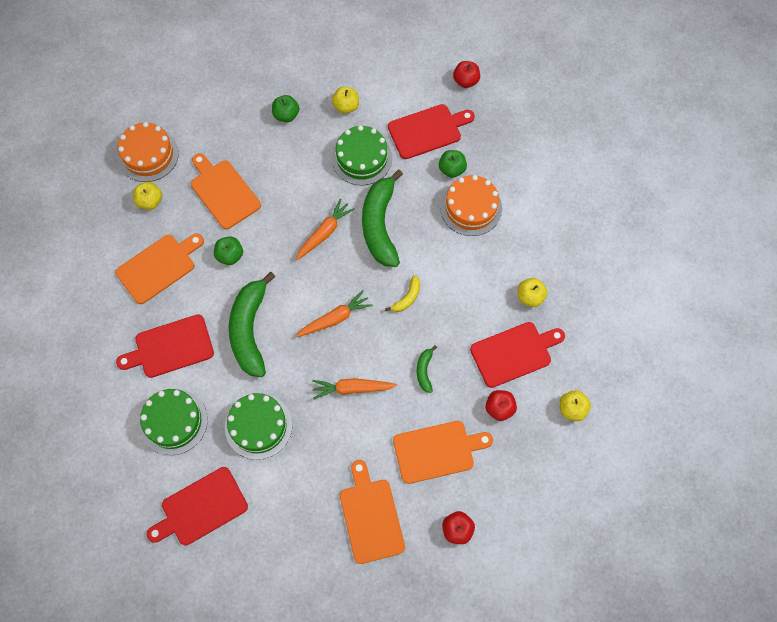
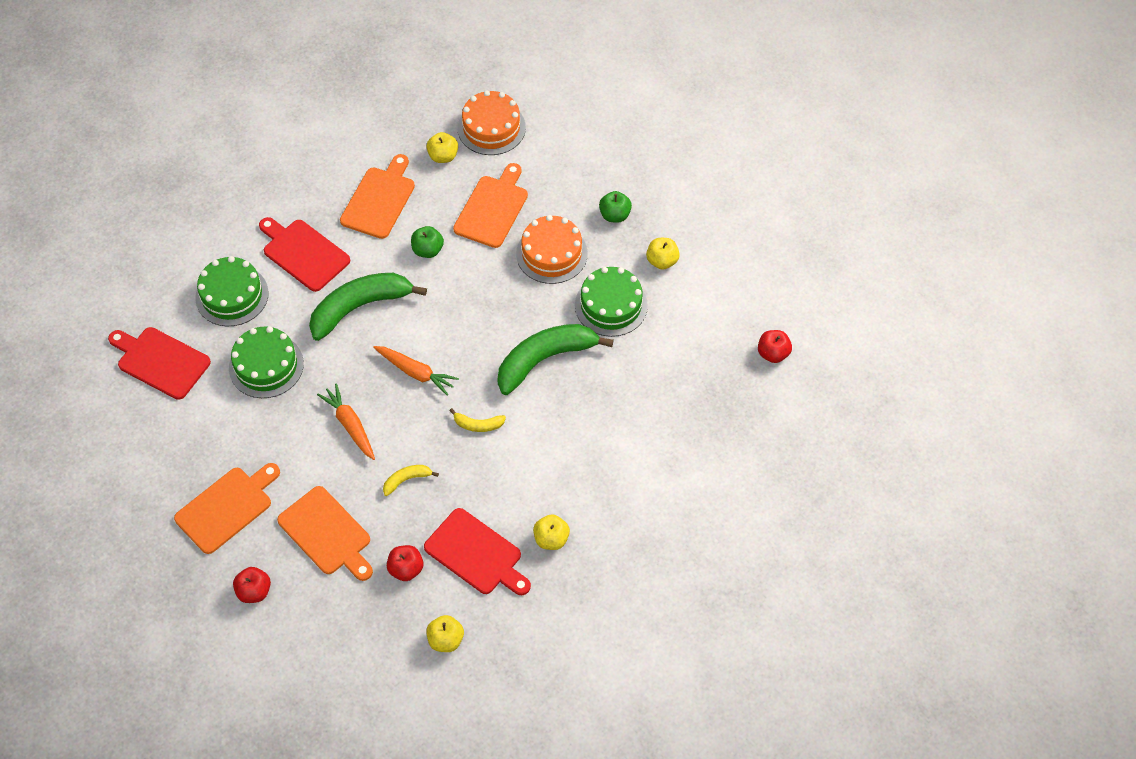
camera: 60 degrees right, 10 degrees down
orange cutting board [115,233,204,304] -> orange cutting board turned 90 degrees counterclockwise [340,154,415,239]
orange carrot [296,199,355,260] -> none
red cutting board [388,104,475,159] -> none
green banana [417,345,437,393] -> yellow banana [383,465,439,496]
green apple [439,150,467,178] -> none
orange cake [440,175,502,236] -> orange cake moved to [516,215,588,284]

